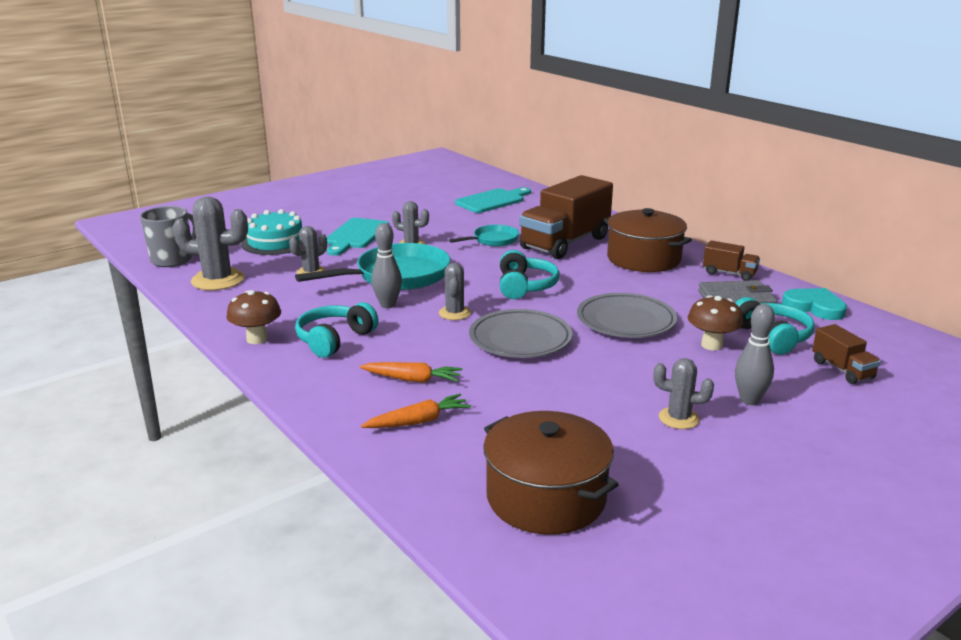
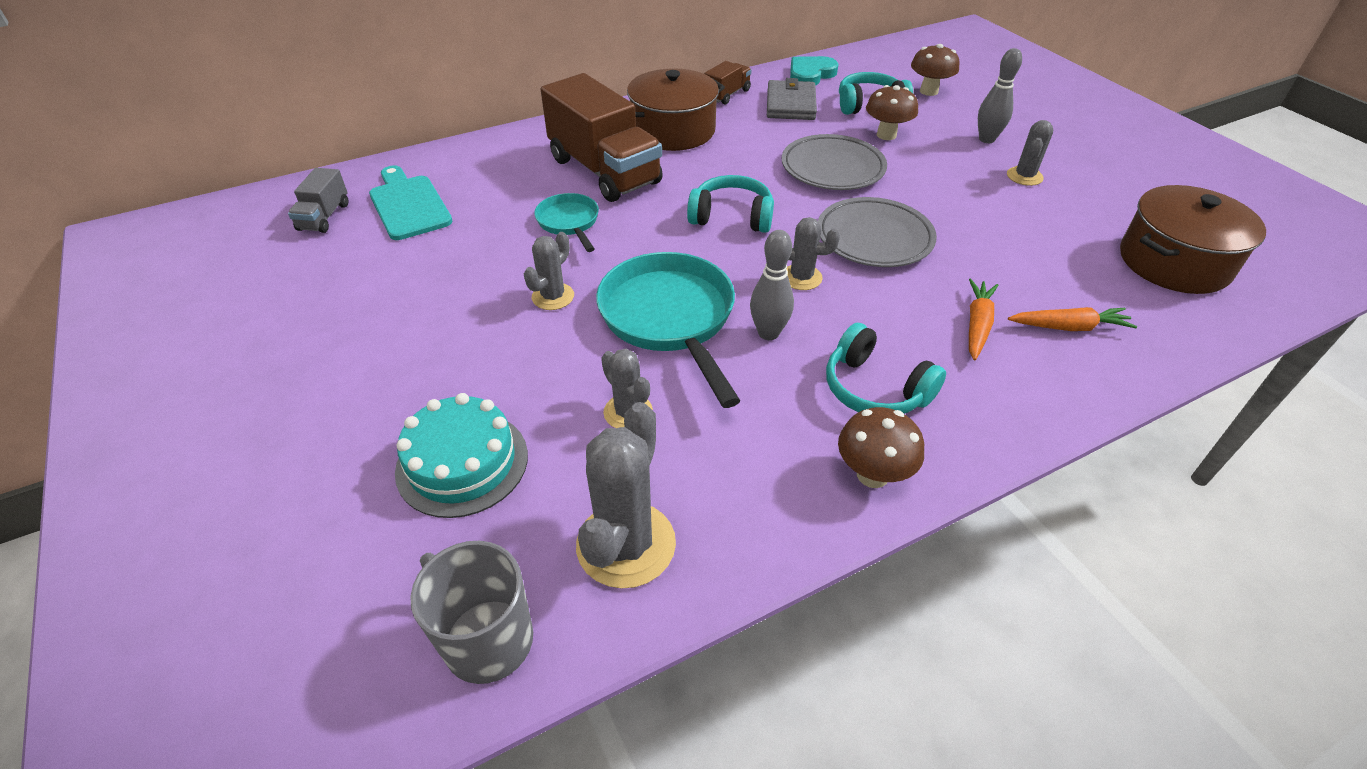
camera: 80 degrees left, 20 degrees up
turquoise cutting board [327,218,389,256] -> none
orange carrot [361,394,471,428] -> orange carrot turned 105 degrees clockwise [1008,307,1137,331]
brown truck [812,324,881,384] -> brown mushroom [911,44,960,96]
none -> grey truck [288,168,349,233]

